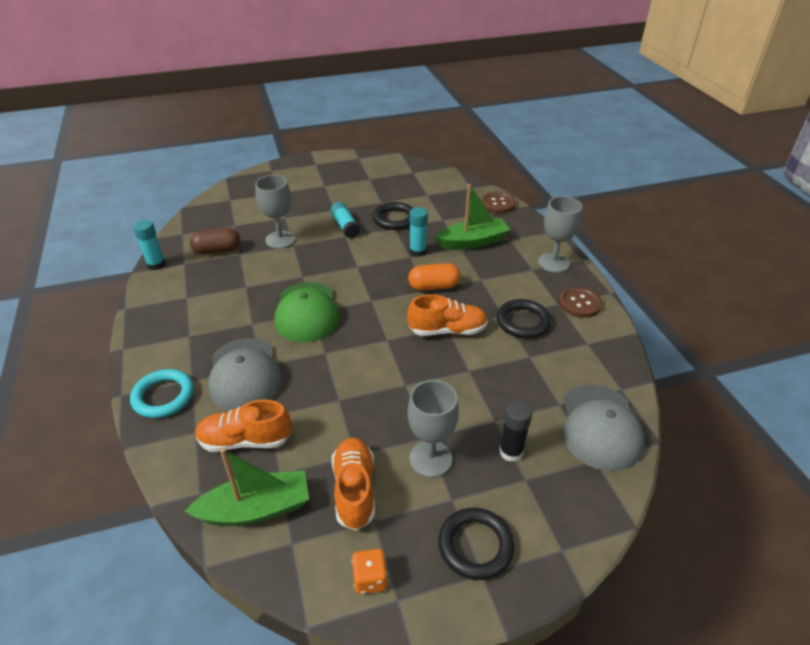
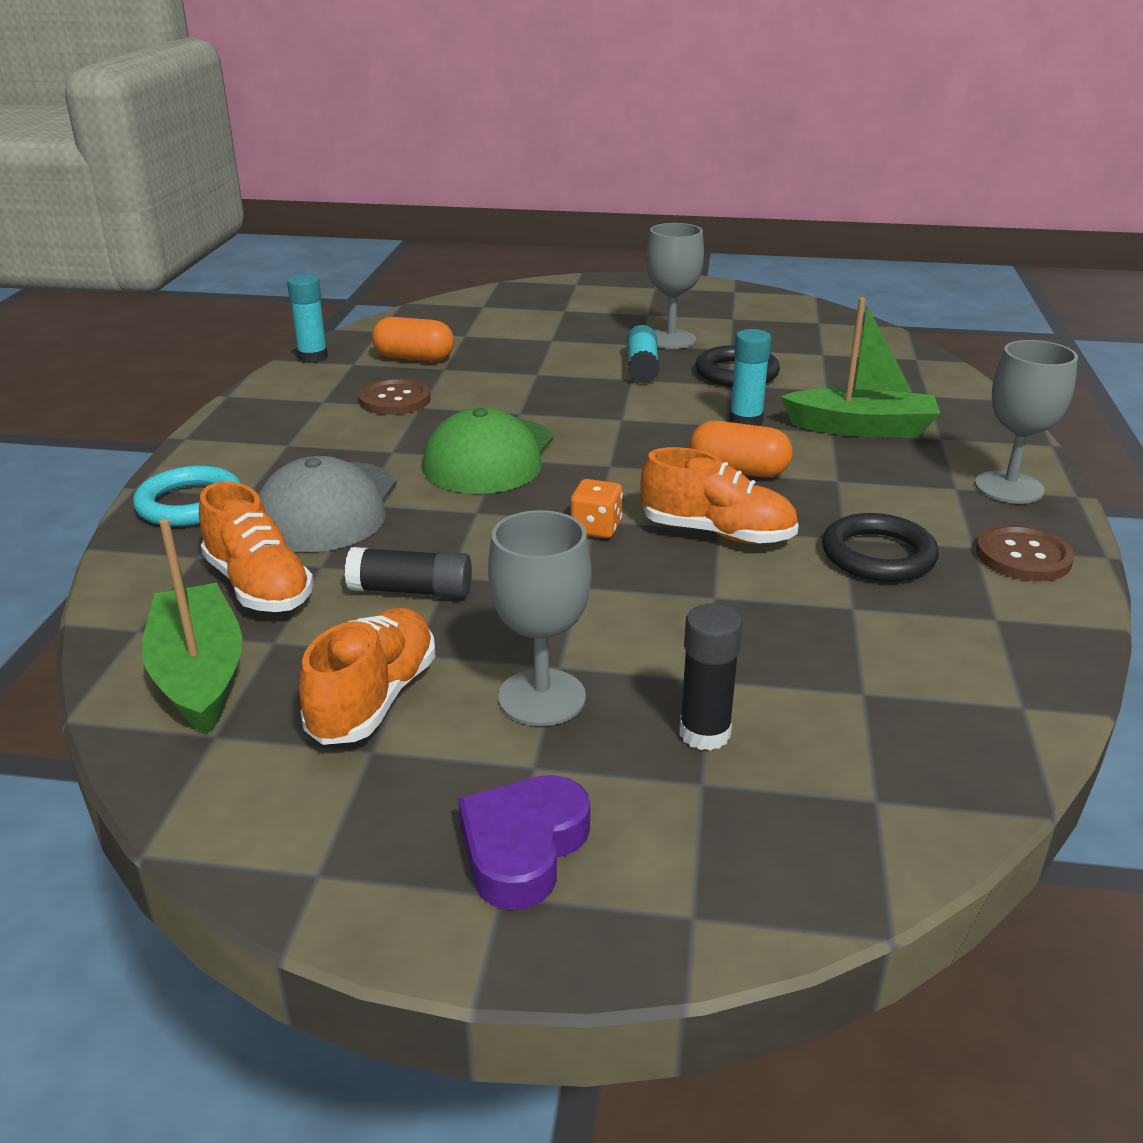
camera: 25 degrees right, 10 degrees down
green boat [185,448,309,526] -> green boat turned 120 degrees counterclockwise [142,519,242,735]
brown capsule [190,228,240,254] -> orange capsule [372,317,454,361]
orange shoe [195,400,292,452] -> orange shoe turned 150 degrees counterclockwise [199,482,314,612]
grey goblet [255,175,295,249] -> grey goblet moved to [646,223,704,349]
orange dice [352,549,388,594] -> orange dice moved to [571,479,623,538]
black ring [438,508,514,580] -> purple heart [458,775,590,910]
brown button [481,192,516,213] -> brown button moved to [359,379,431,415]
grey cap [563,384,645,471] -> none
none -> black glue stick [345,547,472,598]

